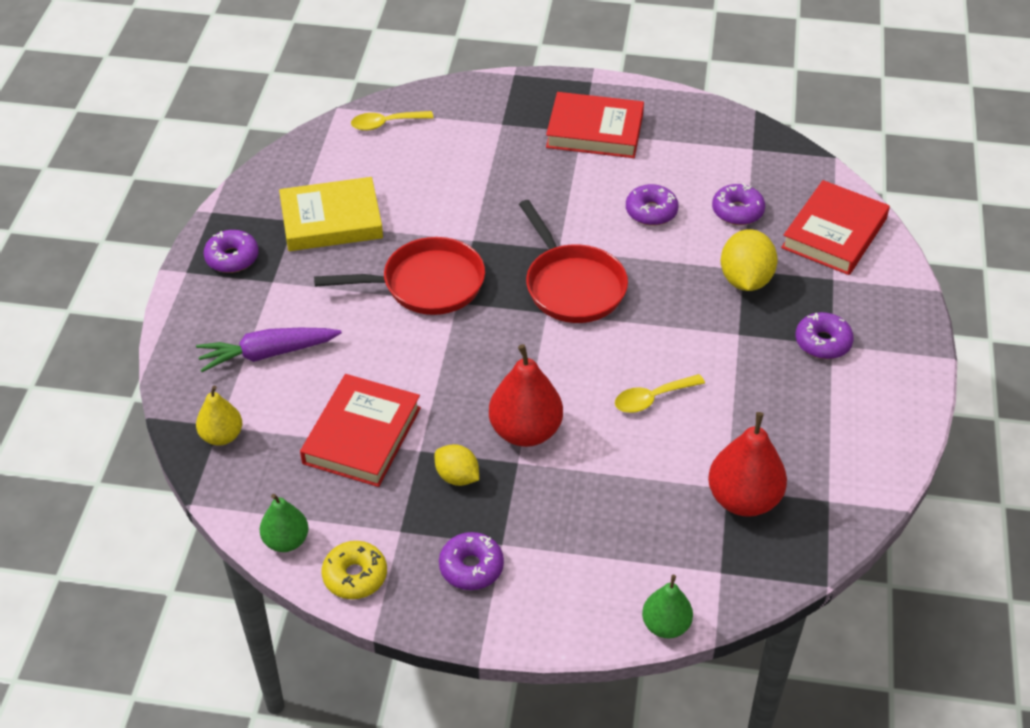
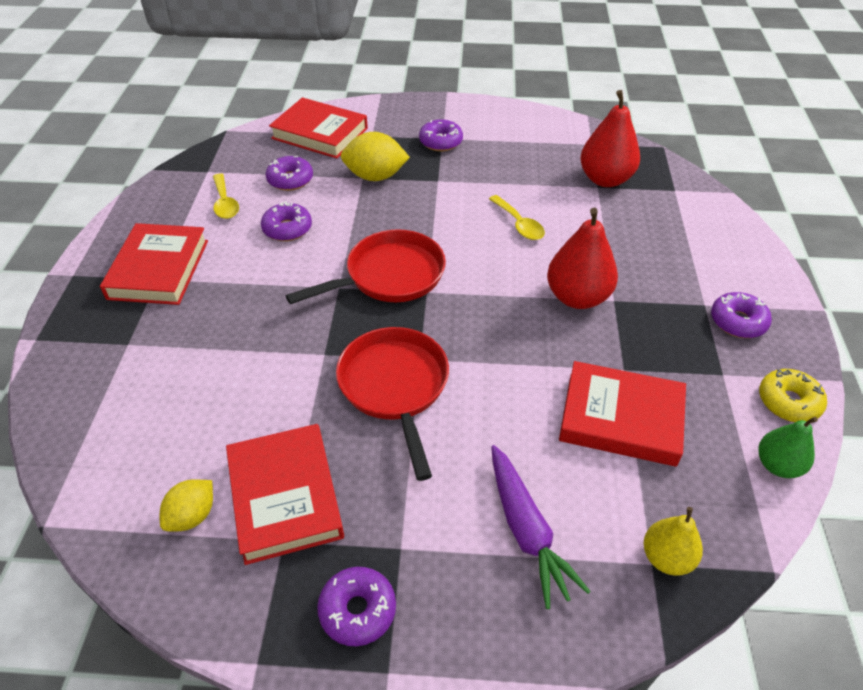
camera: 95 degrees left, 0 degrees up
yellow book [279,177,383,251] -> red book [226,424,344,565]
yellow spoon [351,111,433,131] -> yellow spoon moved to [213,173,239,219]
yellow lemon [435,444,479,486] -> yellow lemon moved to [160,479,213,531]
green pear [642,575,693,638] -> none

